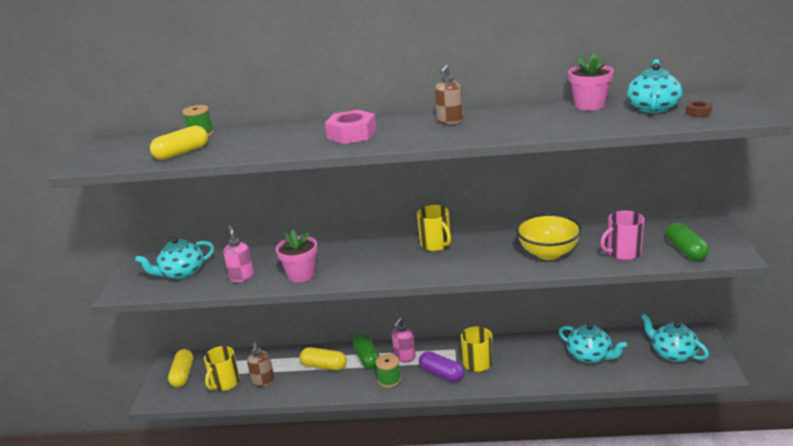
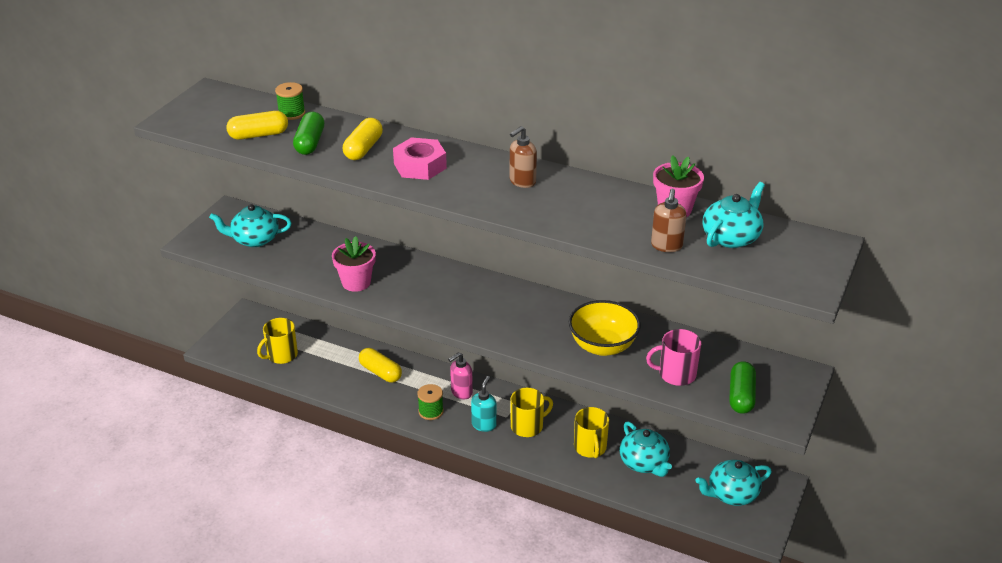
camera: 20 degrees right, 10 degrees up
yellow capsule [168,349,193,387] -> yellow capsule moved to [343,118,383,160]
pink soap dispenser [224,225,254,282] -> none
brown soap dispenser [247,342,275,387] -> brown soap dispenser moved to [651,189,686,252]
green capsule [353,333,380,369] -> green capsule moved to [293,112,324,155]
yellow mug [417,205,451,251] -> yellow mug moved to [574,407,609,458]
purple capsule [419,351,464,382] -> turquoise soap dispenser [471,376,497,432]
turquoise teapot [641,314,709,362] -> turquoise teapot turned 90 degrees counterclockwise [696,460,772,506]
brown nut [685,100,713,118] -> none

